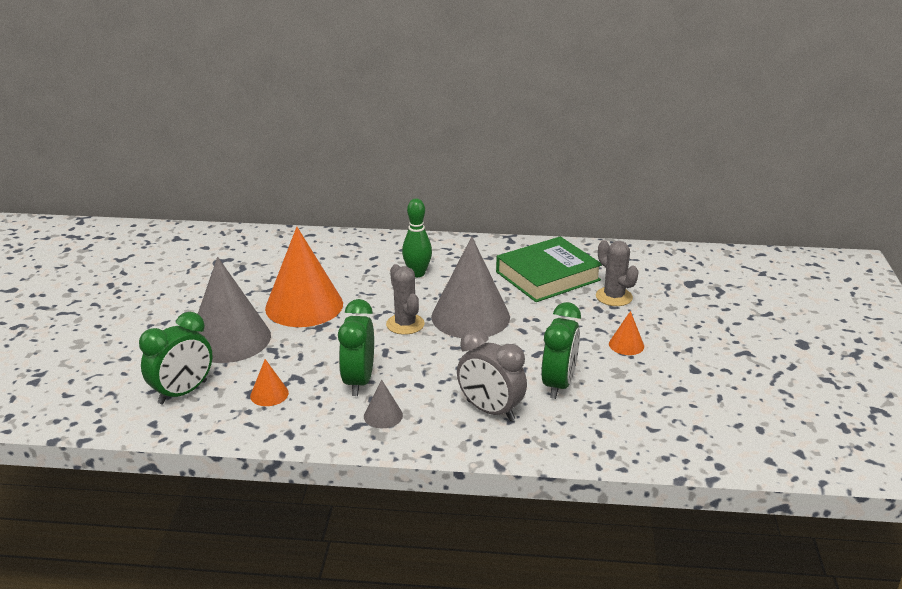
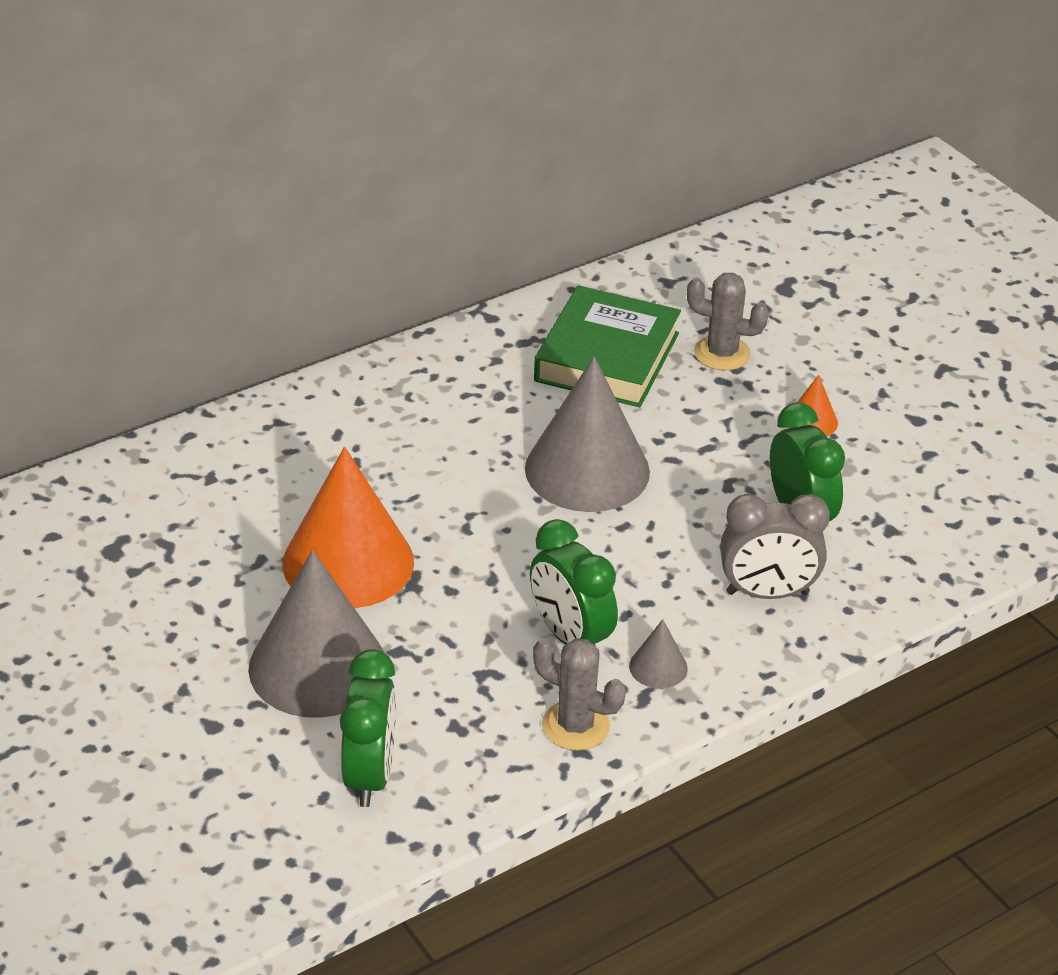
camera: 40 degrees left, 10 degrees up
orange cone [250,359,289,406] -> none
grey cactus [386,264,425,335] -> grey cactus moved to [533,638,626,750]
green bowling pin [402,199,432,277] -> none

